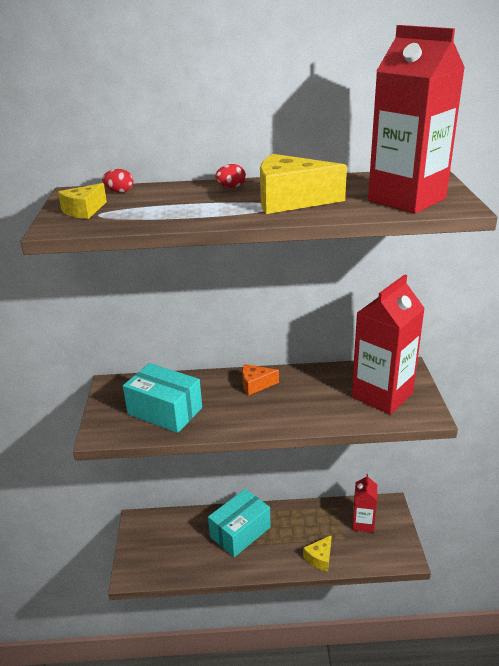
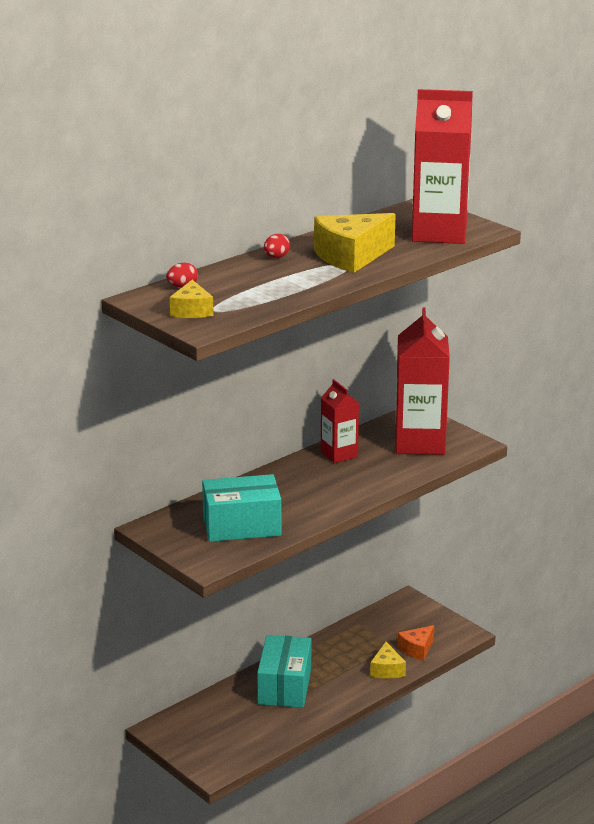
camera: 40 degrees left, 5 degrees down
orange cheese [242,364,279,396] -> orange cheese moved to [398,625,434,661]
red carton [352,474,377,533] -> red carton moved to [321,379,359,463]

